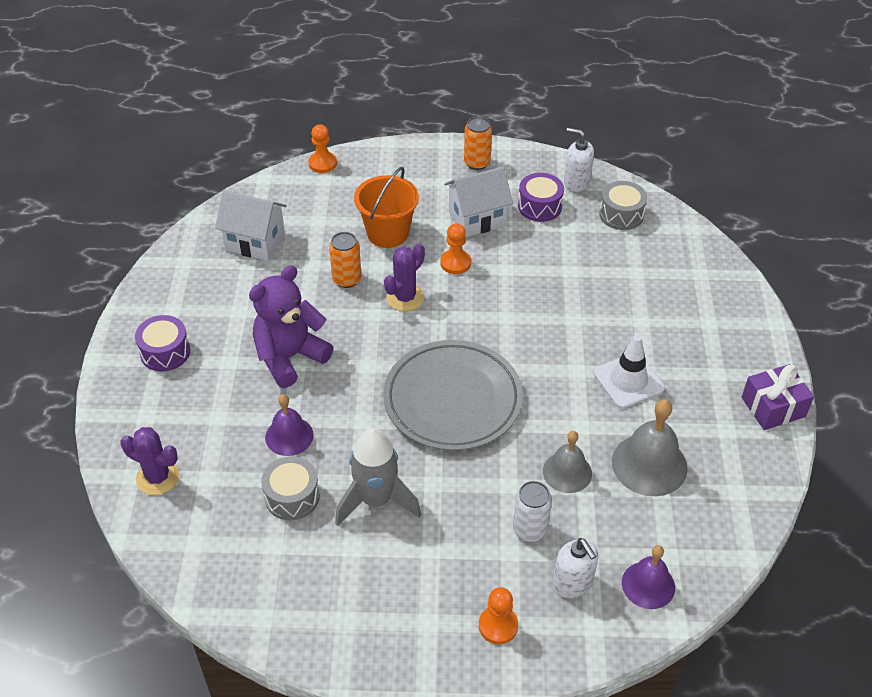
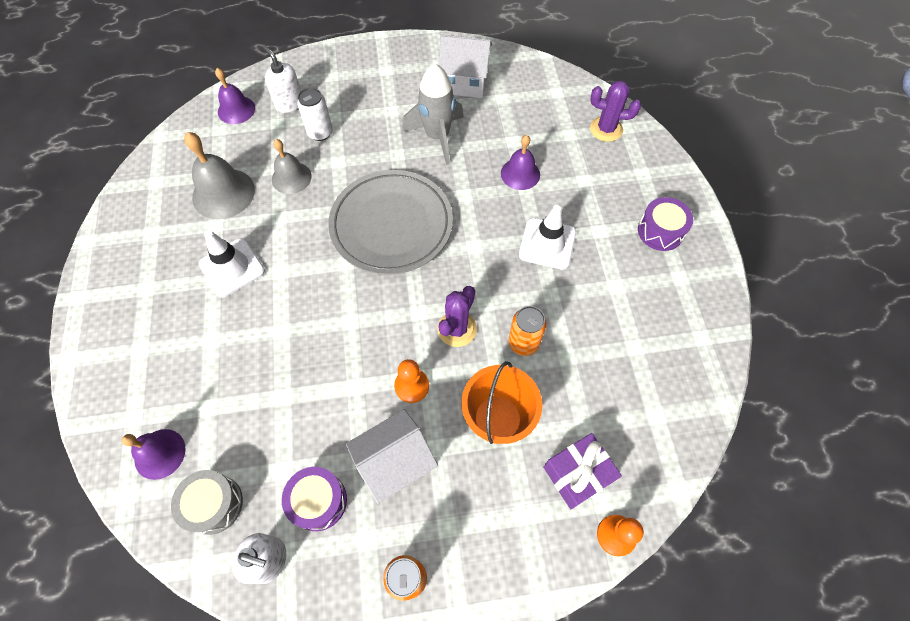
camera: 170 degrees right, 15 degrees up
white house [215,190,287,261] -> white house moved to [438,35,492,98]
purple teddy bear [249,265,333,388] -> white traffic cone [519,205,576,270]
grey drum [261,456,320,520] -> none
orange pawn [479,587,518,644] -> none
purple gift [742,364,814,430] -> purple gift moved to [543,433,622,509]
none -> purple bell [122,429,186,480]

